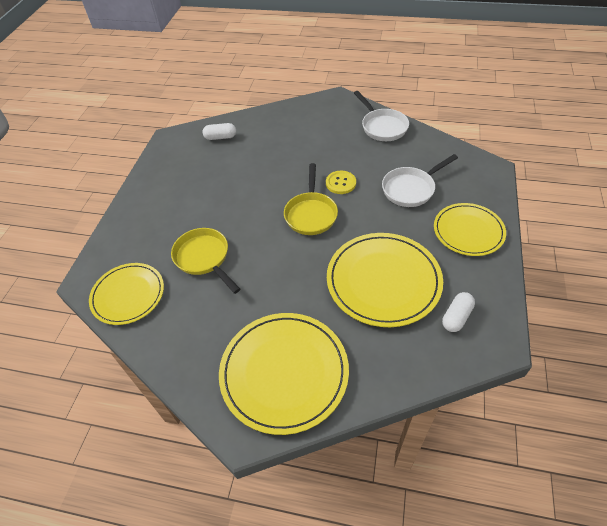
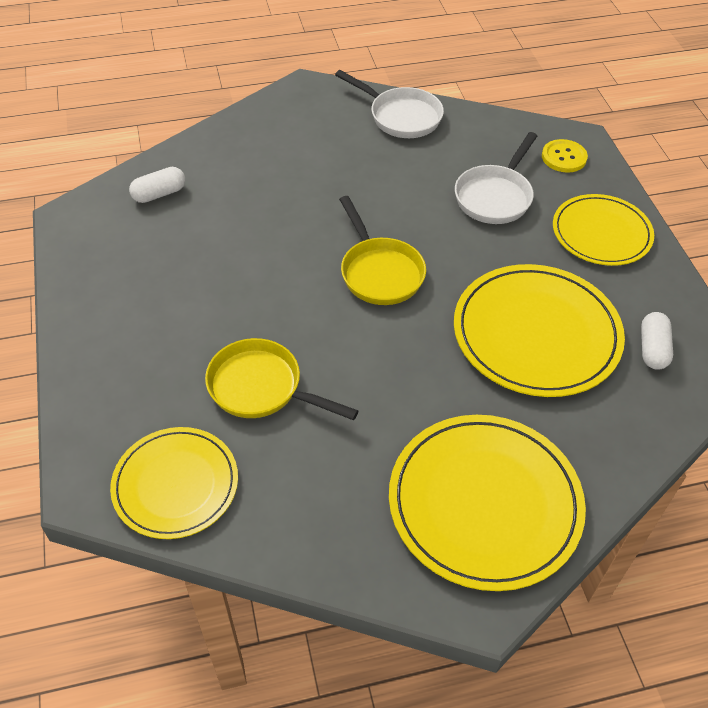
camera: 30 degrees left, 0 degrees up
yellow button [326,171,356,194] -> yellow button moved to [542,139,588,173]

